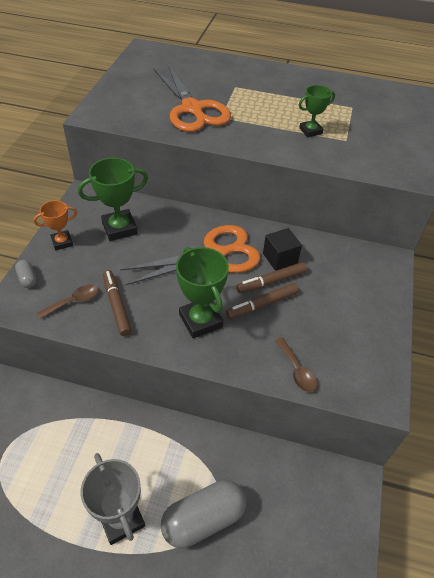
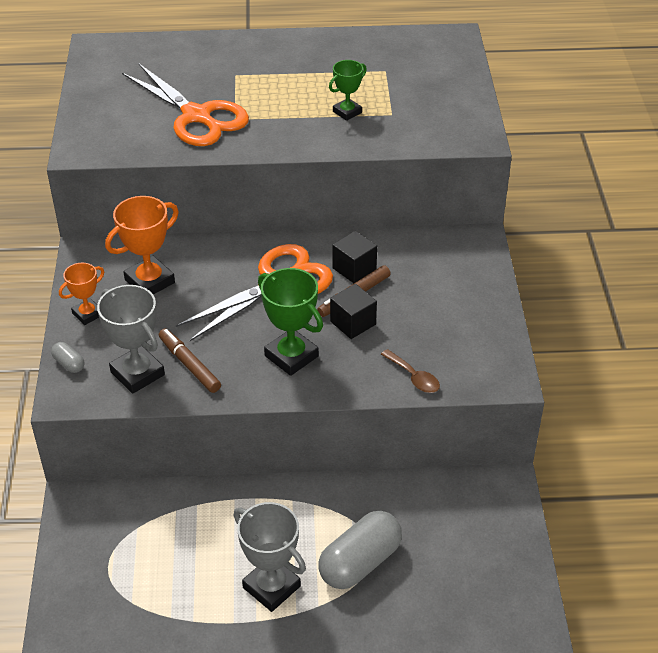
camera: 15 degrees left, 5 degrees down
brown spoon [37,285,98,319] -> grey trophy [97,285,165,394]
green trophy [78,158,148,241] -> orange trophy [105,196,179,294]
brown marker [226,283,299,319] -> black cube [330,284,377,339]

